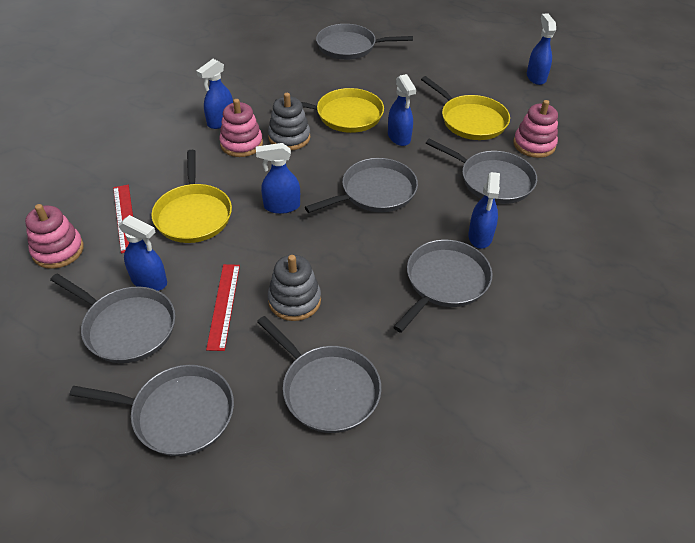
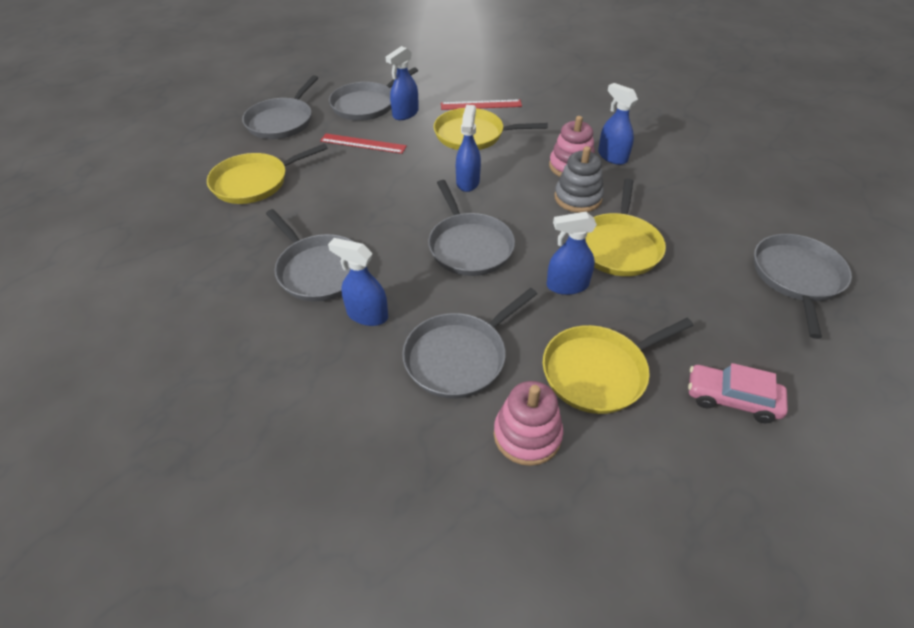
camera: 105 degrees right, 0 degrees up
pink stacking toy [25,204,84,269] -> none
grey pan [257,316,381,433] -> yellow pan [207,143,328,204]
grey stacking toy [268,255,321,321] -> none
blue spray bottle [527,14,556,85] -> none
none -> pink car [688,363,788,423]

